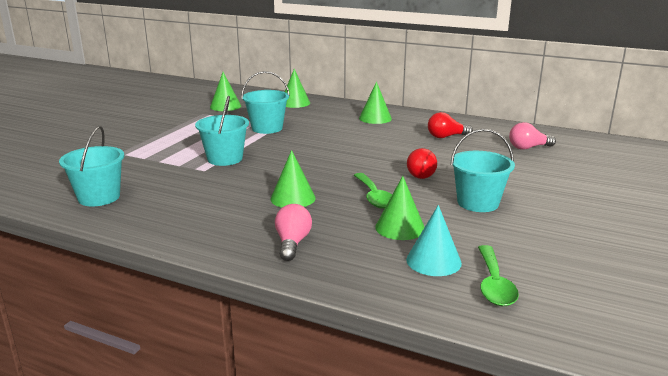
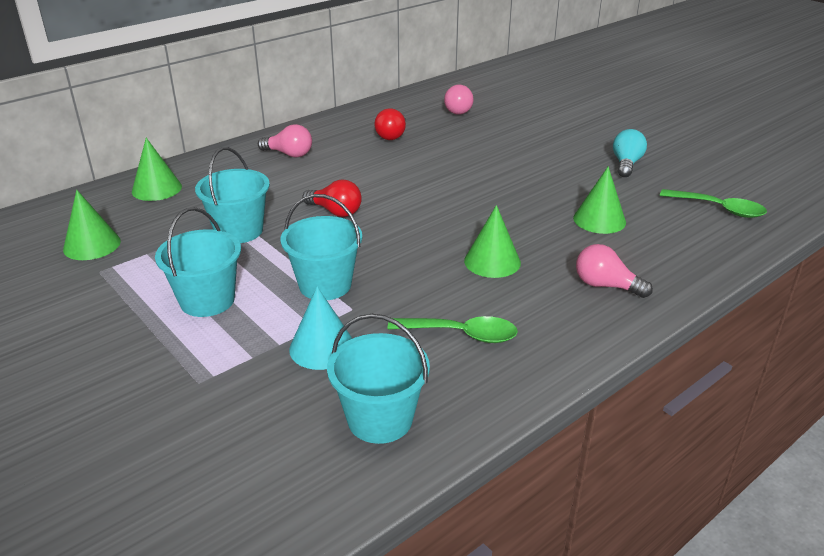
camera: 65 degrees left, 10 degrees up
green spoon [354,173,392,209] -> green spoon moved to [388,316,518,343]
green cone [359,82,392,124] -> pink light bulb [258,124,312,158]
turquoise cone [406,205,462,276] -> turquoise cone moved to [289,286,352,370]
red light bulb [407,148,437,179] -> red light bulb moved to [302,180,362,217]
turquoise bucket [451,129,515,212] -> turquoise bucket moved to [155,207,241,317]
none -> turquoise light bulb [613,129,647,177]

